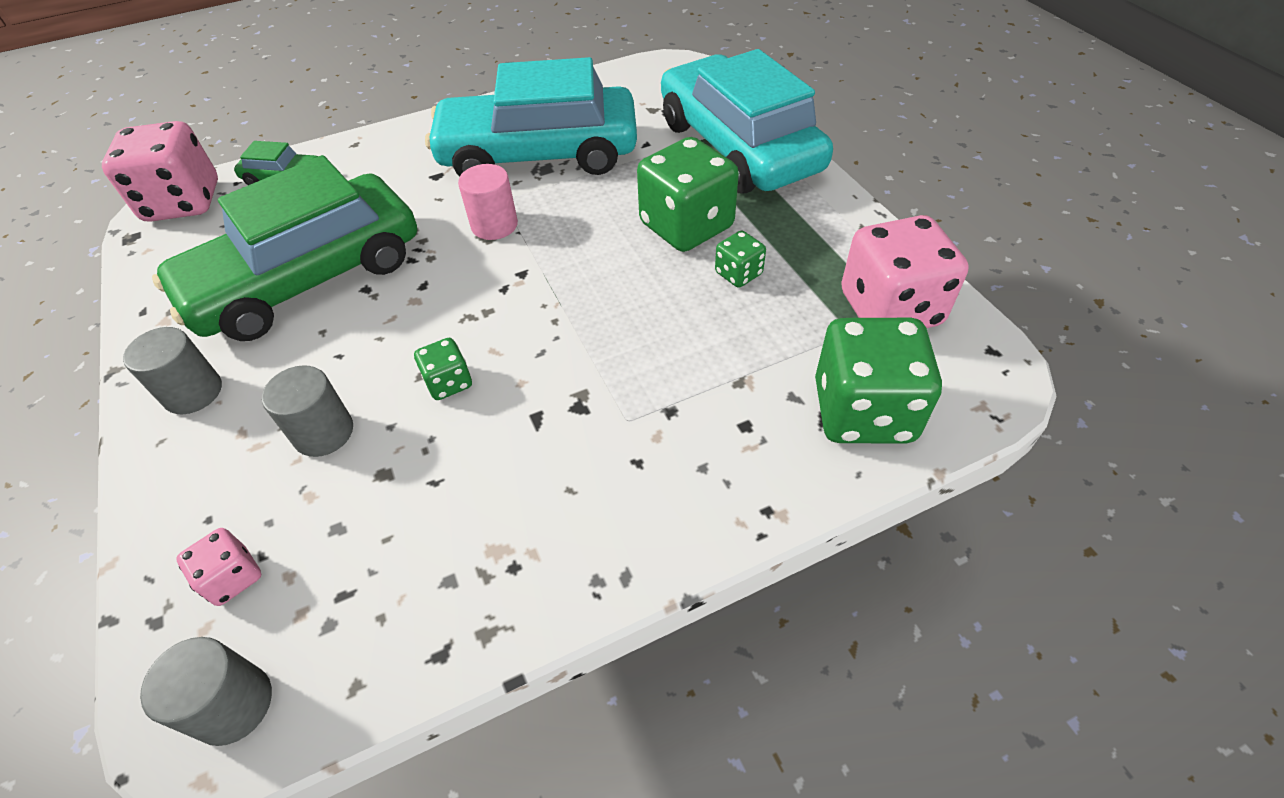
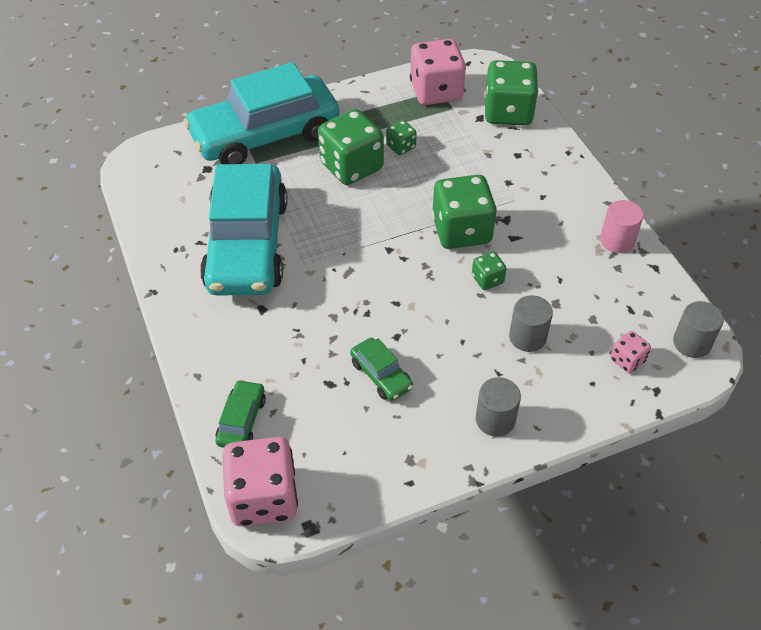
camera: 90 degrees left, 0 degrees up
green car [152,155,417,341] -> green car [350,338,413,401], size x0.41
pink cylinder [458,164,518,240] -> pink cylinder moved to [600,200,643,253]
none -> green dice [432,175,497,249]

